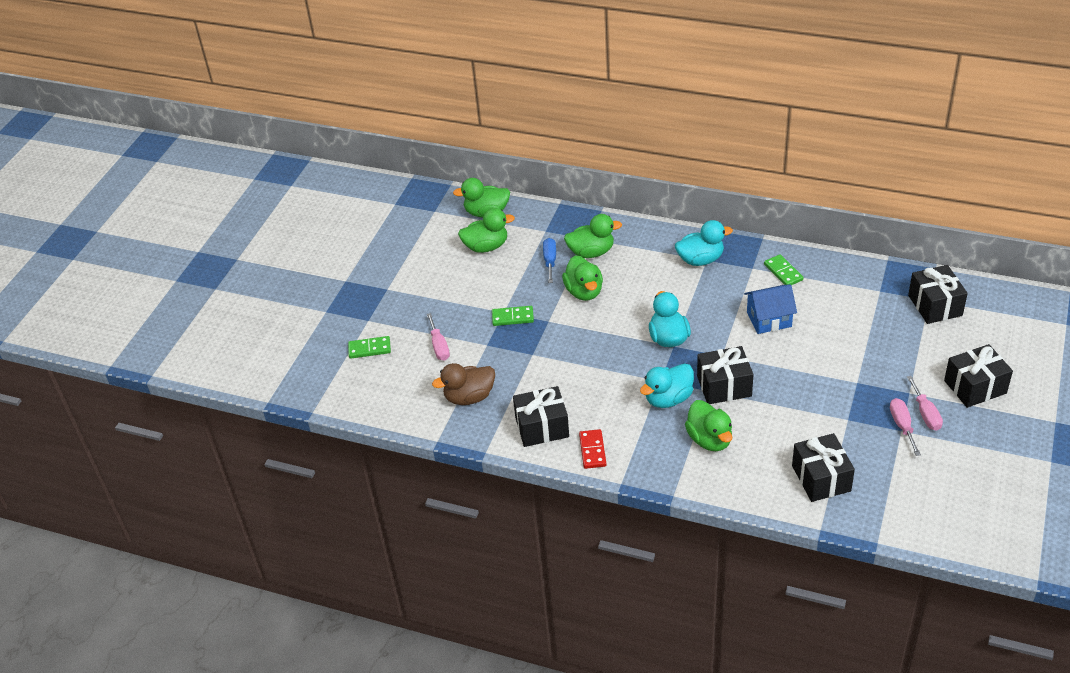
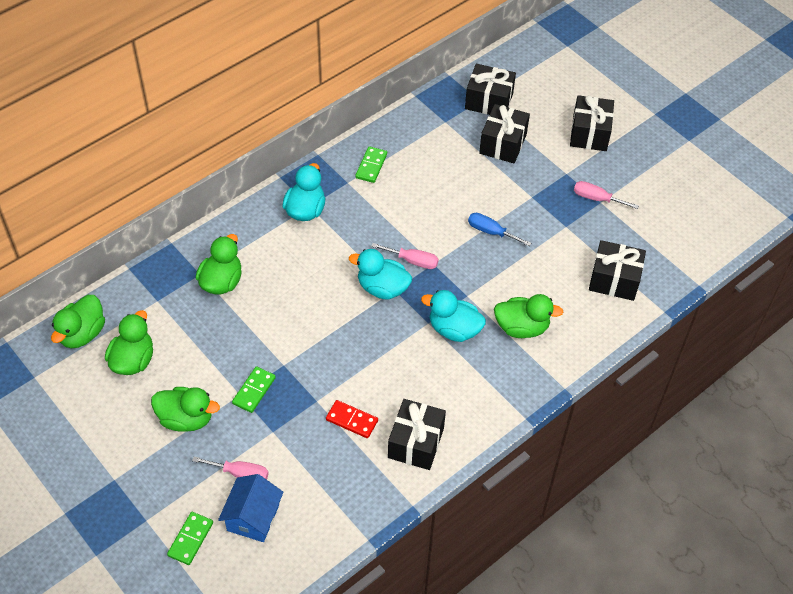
camera: 65 degrees left, 10 degrees up
brown duck [432,363,495,405] -> none
blue screwdriver [543,238,556,283] -> blue screwdriver moved to [468,213,531,246]
green duck [562,255,603,301] -> green duck moved to [151,387,220,432]
red domino [579,429,607,469] -> red domino moved to [326,400,378,438]
turquoise duck [640,363,694,408] -> turquoise duck turned 120 degrees clockwise [421,290,486,342]
black gift [697,346,754,404] -> black gift moved to [479,104,530,163]
blue house [744,284,797,334] -> blue house moved to [218,474,284,542]
green domino [764,254,803,285] -> green domino turned 75 degrees counterclockwise [355,146,387,183]
pink screwdriver [907,376,943,431] -> pink screwdriver moved to [371,243,439,269]

